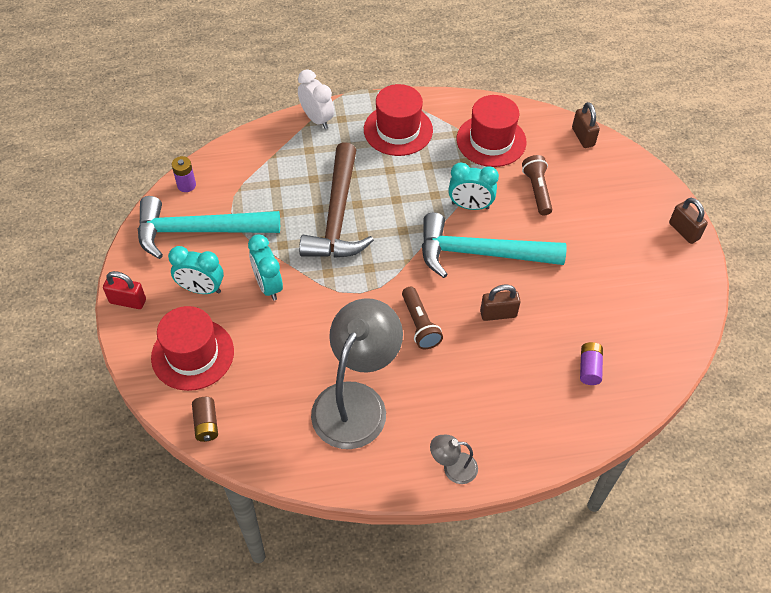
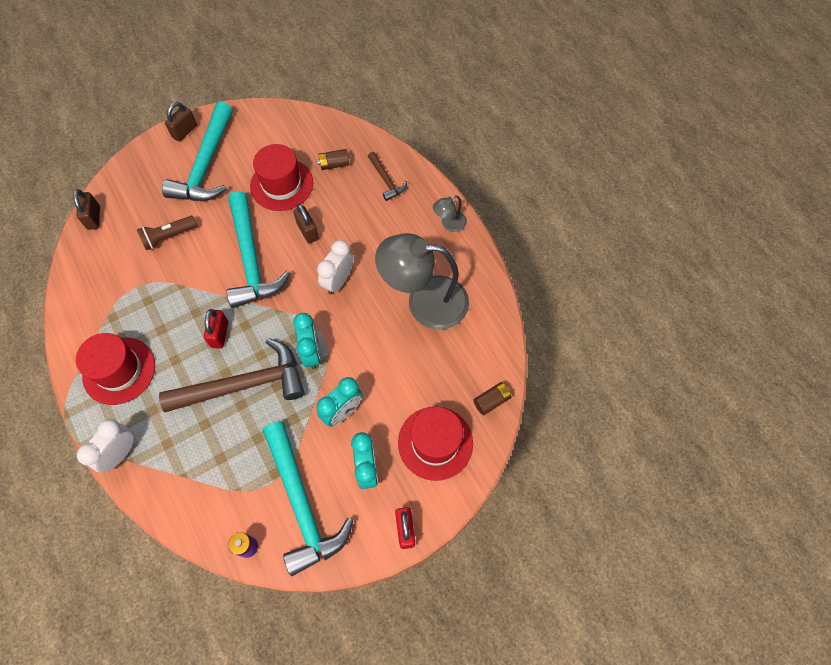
camera: 110 degrees left, 10 degrees up
brown flashlight [402,287,443,349] -> white clock [317,240,353,295]
grey lamp [430,435,478,484] -> grey lamp turned 75 degrees clockwise [433,195,467,232]
turquoise clock [448,162,499,210] -> turquoise clock moved to [293,313,321,369]
red hat [457,95,527,167] -> red hat moved to [250,144,313,211]
brown padlock [572,102,600,148] -> brown padlock turned 60 degrees counterclockwise [73,189,100,230]
purple battery [580,342,603,385] -> brown battery [317,149,350,170]
none -> turquoise hammer [162,101,233,201]
none -> red padlock [204,309,228,349]
none -> brown hammer [368,152,407,201]

